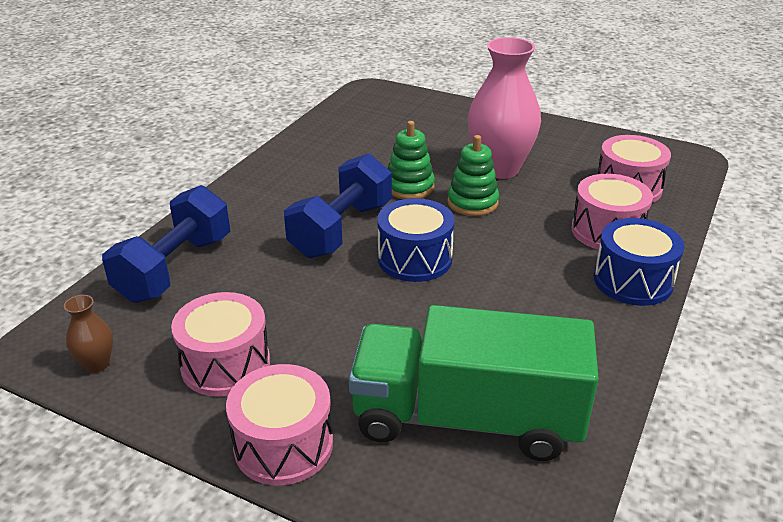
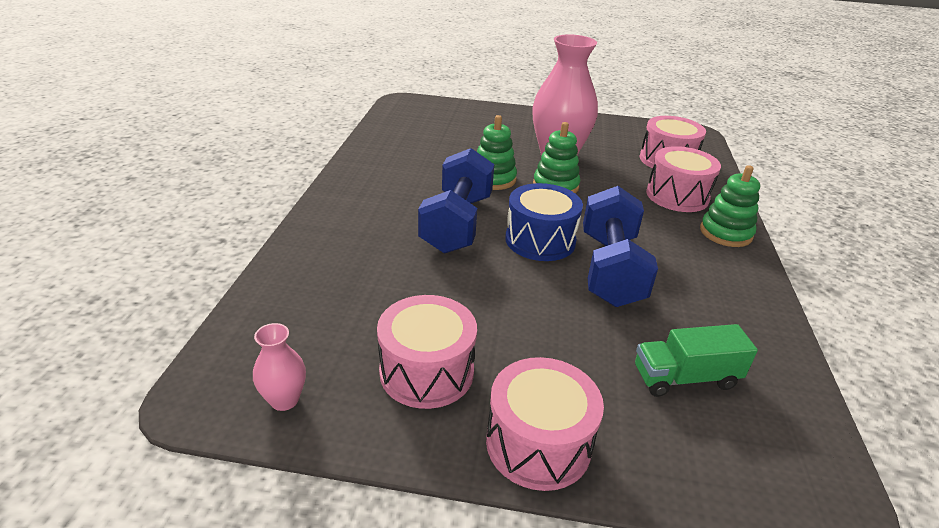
camera: 20 degrees left, 0 degrees up
brown vase [64,295,113,373] -> pink vase [253,323,306,411]
blue dumbbell [102,185,230,303] -> blue dumbbell moved to [583,186,658,307]
green truck [349,305,599,461] -> green truck [635,324,758,397], size x0.48
blue drum [594,218,684,306] -> green stacking toy [700,165,760,247]

